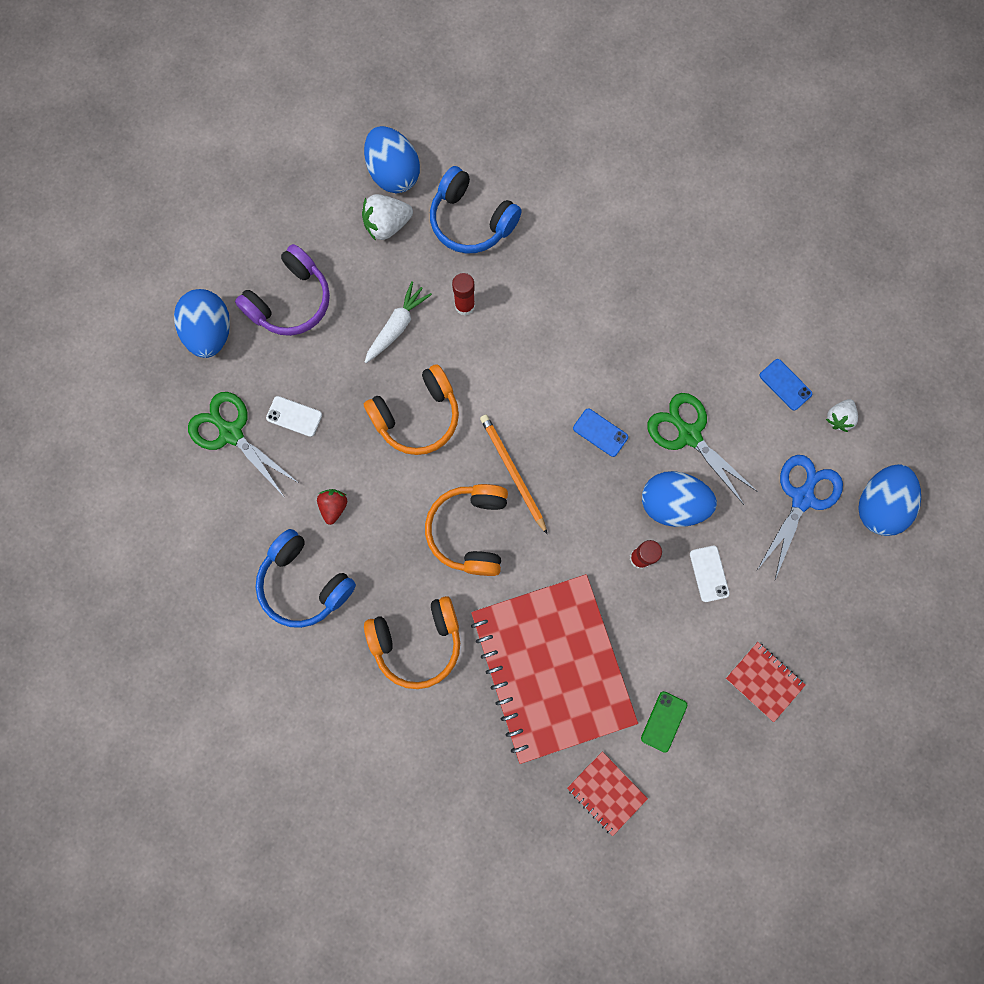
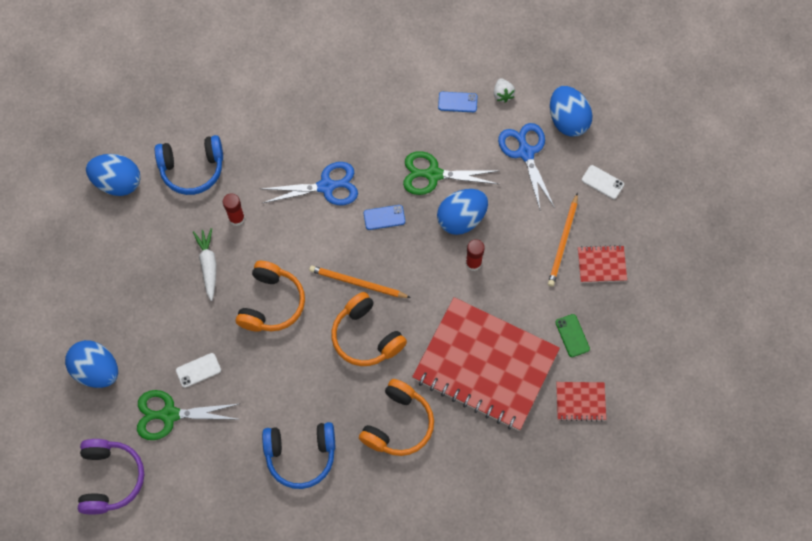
camera: 45 degrees left, 10 degrees down
purple headphones [235,244,330,336] -> purple headphones moved to [78,439,144,514]
red strawberry [317,489,347,525] -> none
white strawberry [362,194,413,241] -> none
white phone [690,546,730,602] -> white phone moved to [582,165,624,199]
none -> blue scissors [262,162,358,205]
none -> orange pencil [548,193,578,287]

